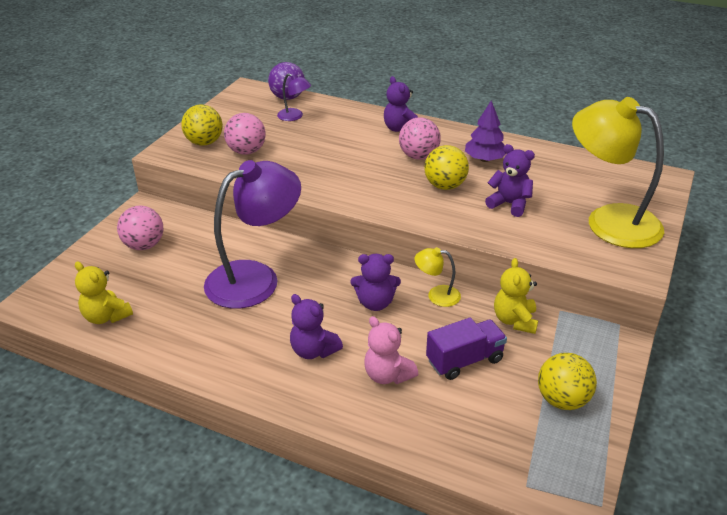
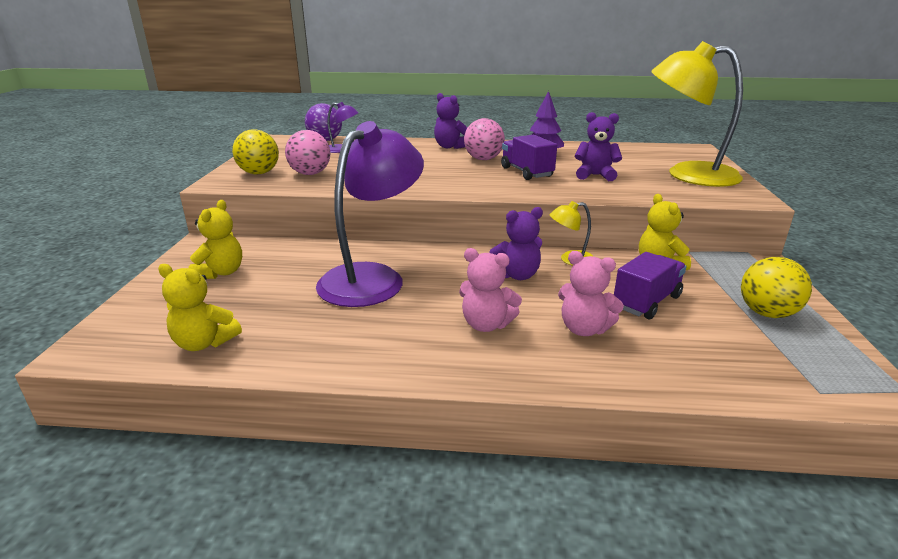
camera: 20 degrees left, 10 degrees down
pink ball [117,206,163,250] -> yellow teddy bear [189,200,242,279]
purple teddy bear [290,294,343,359] -> pink teddy bear [459,248,522,332]
yellow ball [424,145,469,190] -> purple truck [501,135,557,180]

